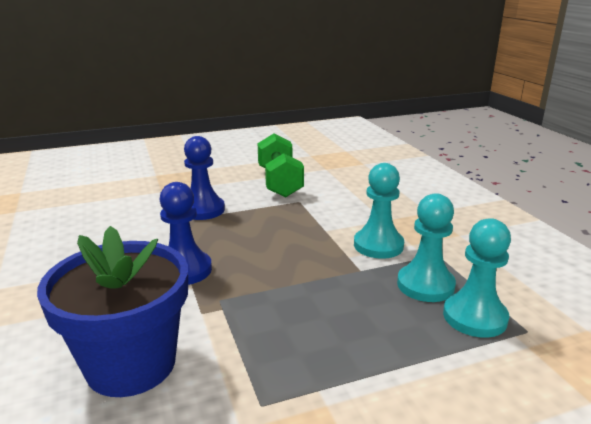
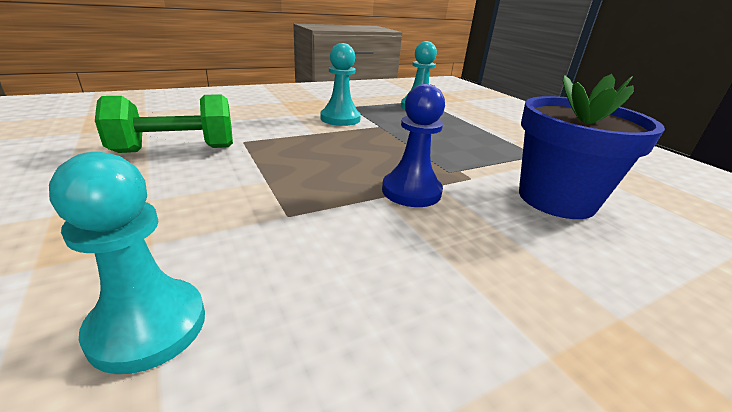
camera: 100 degrees left, 5 degrees up
blue pawn [184,136,225,220] -> none
turquoise pawn [397,193,456,302] -> turquoise pawn moved to [49,152,205,374]

